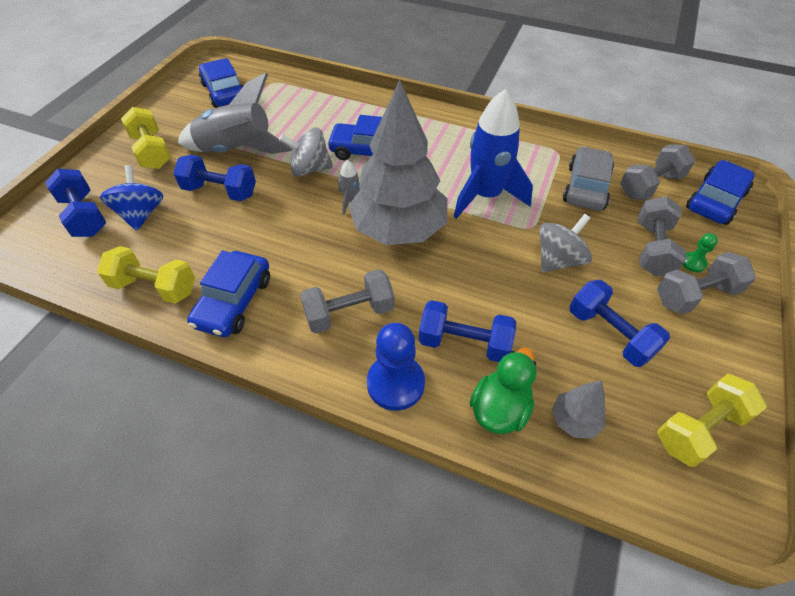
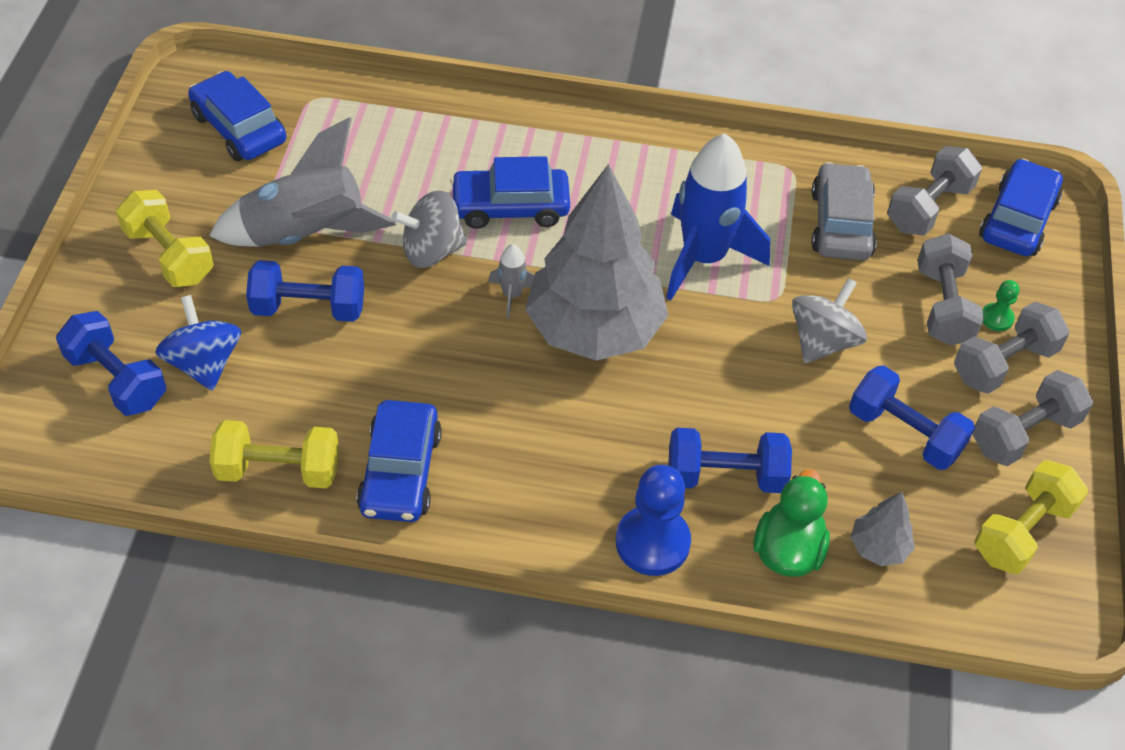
camera: 15 degrees left, 0 degrees up
grey dumbbell [300,269,394,333] -> grey dumbbell moved to [973,370,1093,466]

